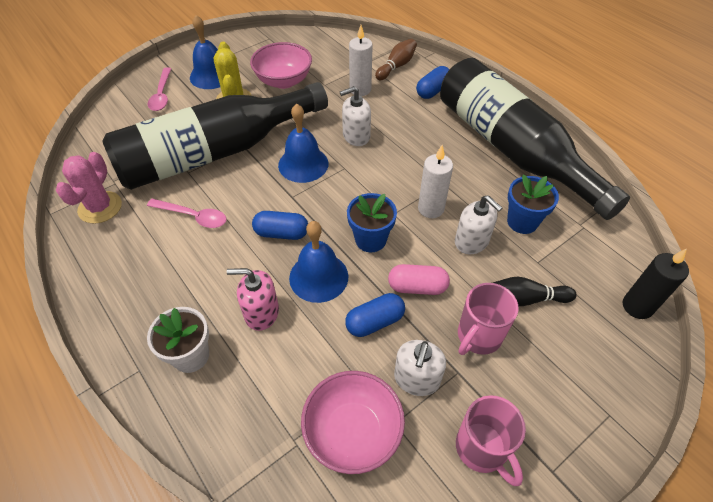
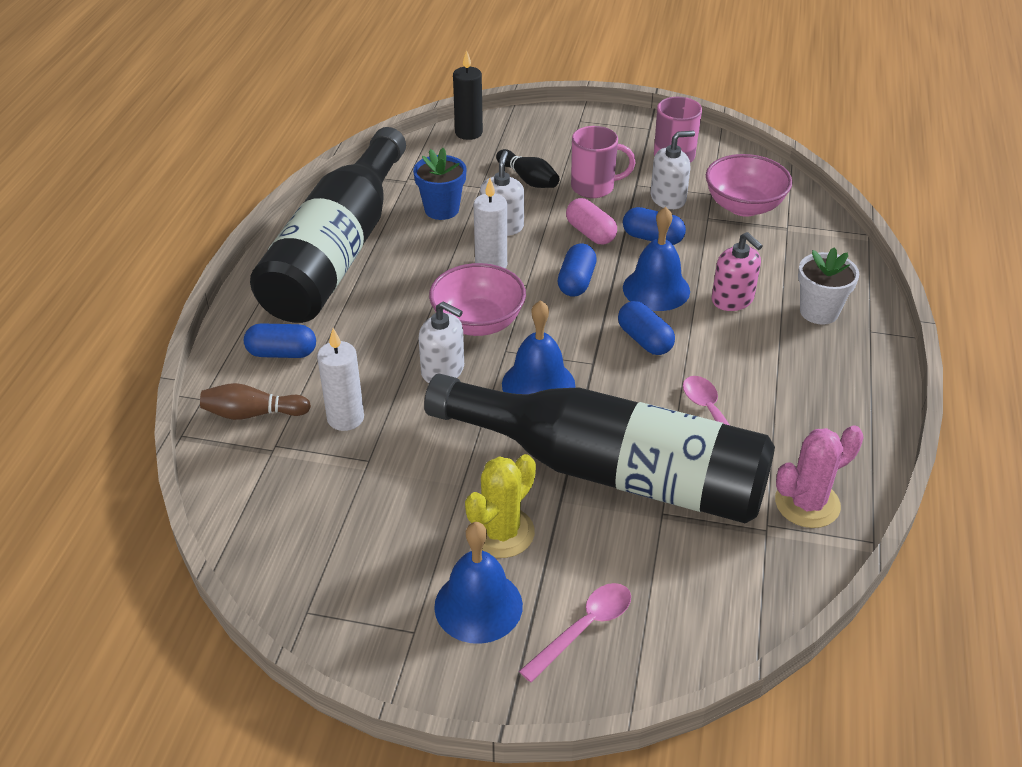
camera: 130 degrees left, 10 degrees down
pink bowl [250,42,312,89] -> pink bowl moved to [429,263,526,336]
blue flower pot [347,193,397,252] -> blue capsule [558,243,597,297]

